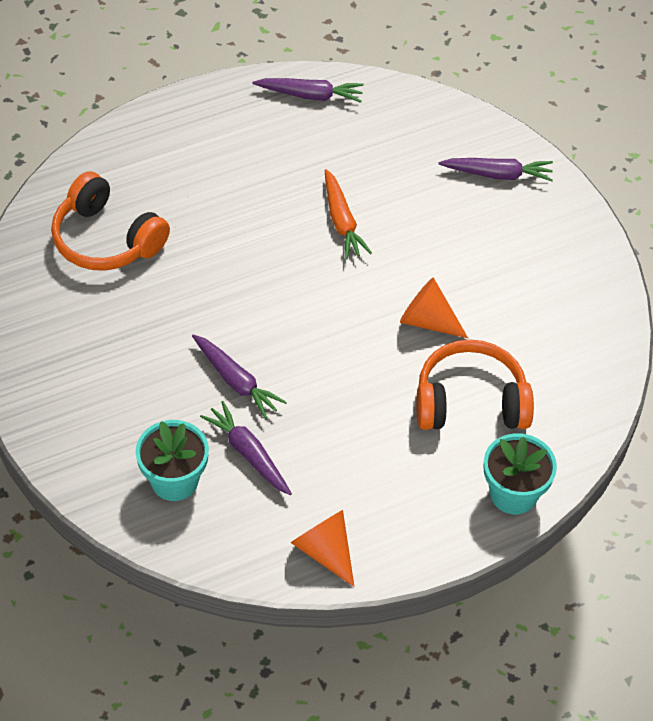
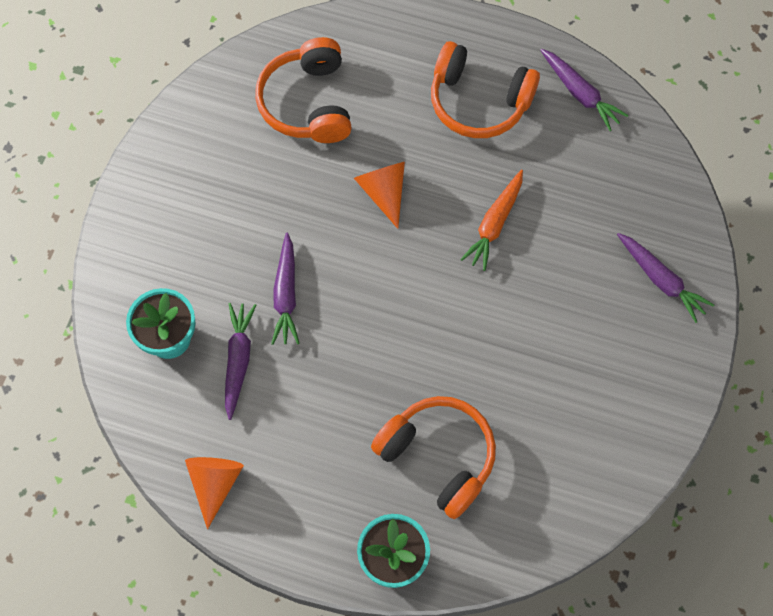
camera: 45 degrees right, 15 degrees up
orange cone [400,277,468,338] -> orange cone moved to [354,162,405,229]
none -> orange headphones [431,41,540,138]

